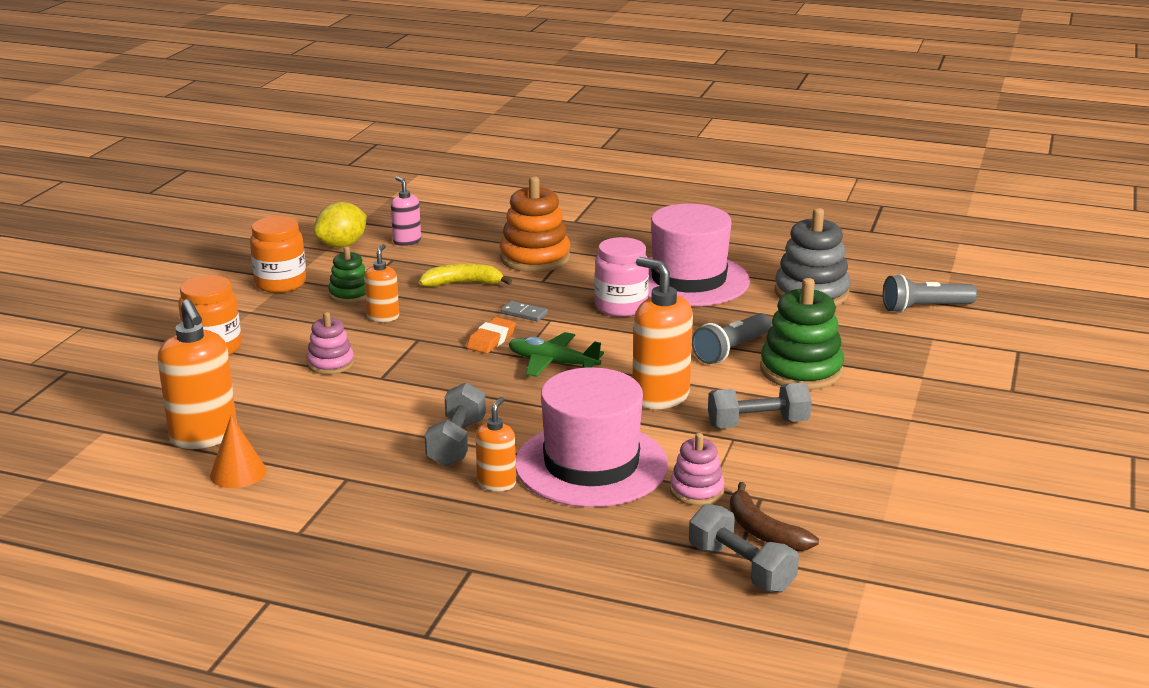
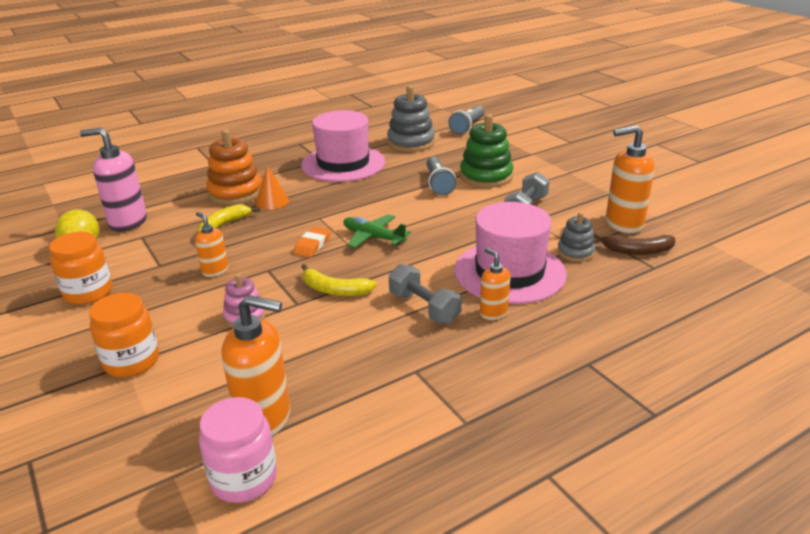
camera: 50 degrees left, 5 degrees up
orange cone [210,415,267,488] -> orange cone moved to [256,165,289,210]
green stacking toy [328,246,366,303] -> none
pink soap dispenser [391,176,421,246] -> pink soap dispenser [80,128,147,232], size x1.78
orange eraser [466,317,516,353] -> orange eraser turned 45 degrees clockwise [293,227,331,258]
grey domino [501,301,548,322] -> none
green plane [509,332,604,377] -> green plane turned 60 degrees clockwise [343,214,411,248]
pink jar [594,237,649,317] -> pink jar moved to [199,397,277,503]
orange soap dispenser [632,257,693,409] -> orange soap dispenser moved to [606,125,655,233]
pink stacking toy [670,433,725,505] -> grey stacking toy [557,212,595,262]
grey dumbbell [689,504,799,593] -> none
none -> yellow banana [302,264,377,296]

